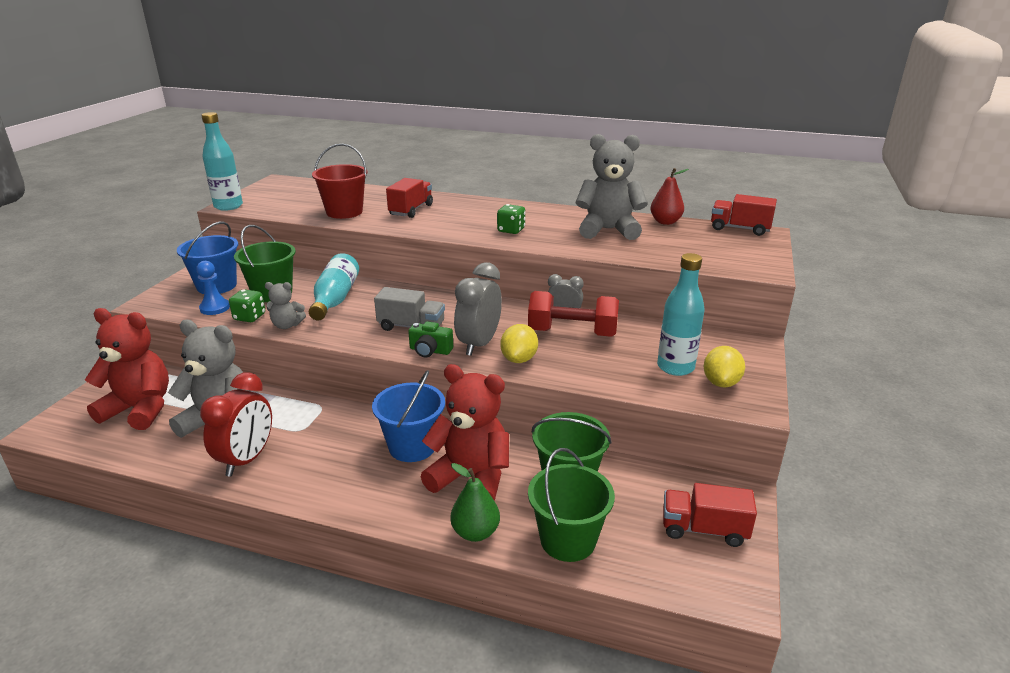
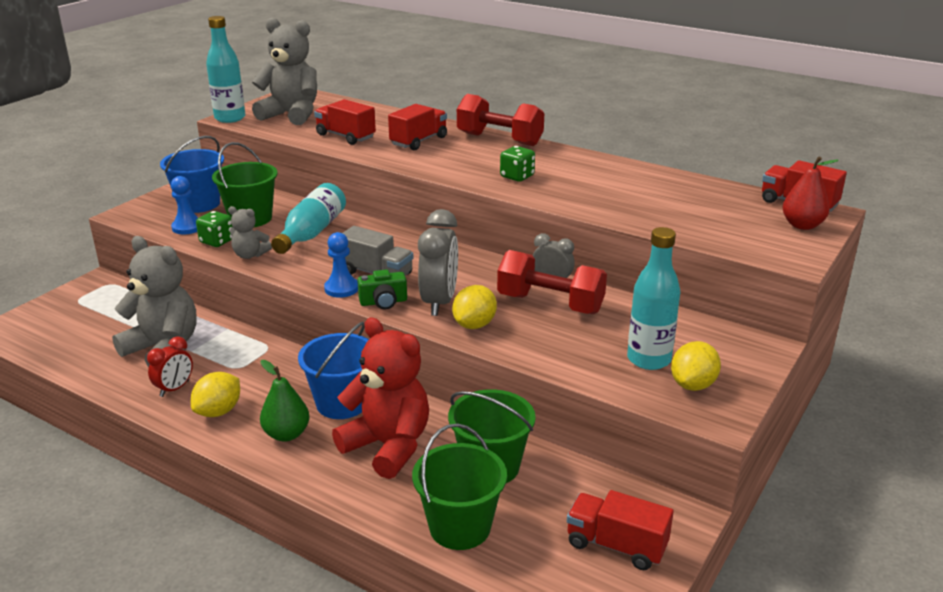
camera: 15 degrees right, 0 degrees up
red teddy bear [85,308,169,430] -> none
red clock [200,372,272,476] -> red clock [147,336,193,397], size x0.58
red bucket [312,144,368,219] -> red truck [314,99,376,145]
green camera [408,321,453,357] -> green camera turned 45 degrees counterclockwise [357,269,407,309]
green pear [450,463,500,542] -> green pear moved to [260,360,309,442]
grey clock [454,262,502,356] -> grey clock turned 150 degrees clockwise [418,209,458,316]
grey teddy bear [576,134,648,240] -> grey teddy bear moved to [252,18,317,125]
red pear [650,168,689,225] -> red pear moved to [783,157,839,230]
none -> yellow lemon [191,372,240,417]
none -> blue pawn [324,232,358,298]
none -> red dumbbell [457,94,544,146]

